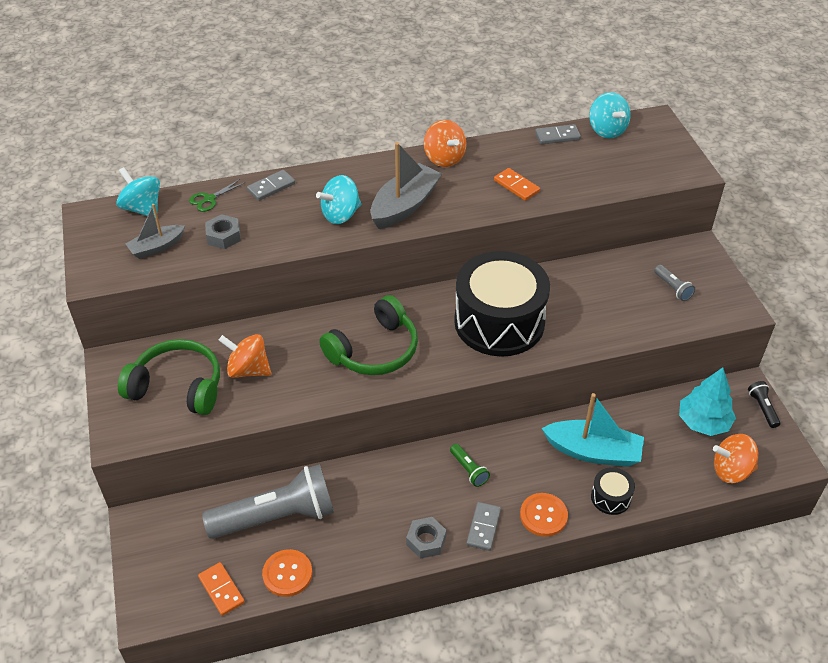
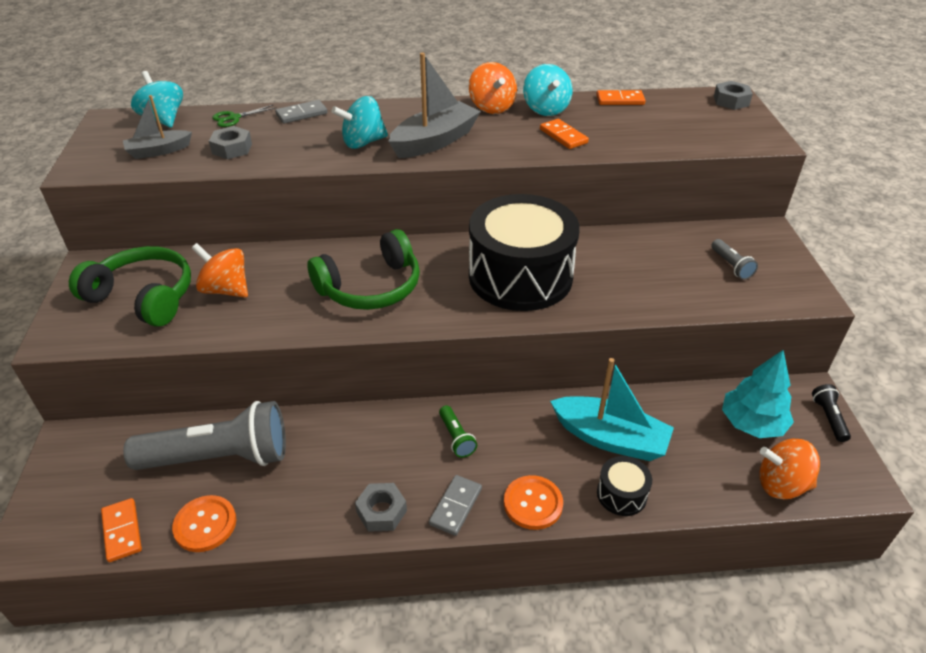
camera: 10 degrees right, 5 degrees down
grey domino [535,124,581,144] -> orange domino [596,90,645,105]
turquoise spinning top [589,92,631,138] -> turquoise spinning top moved to [523,64,572,116]
none -> grey nut [714,81,753,110]

